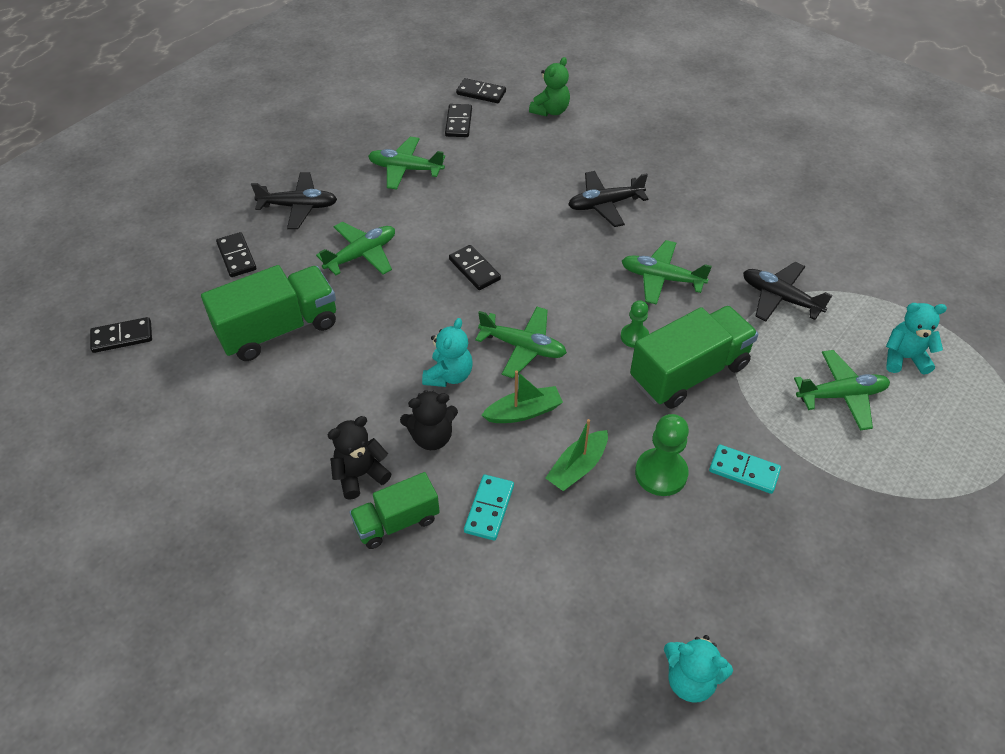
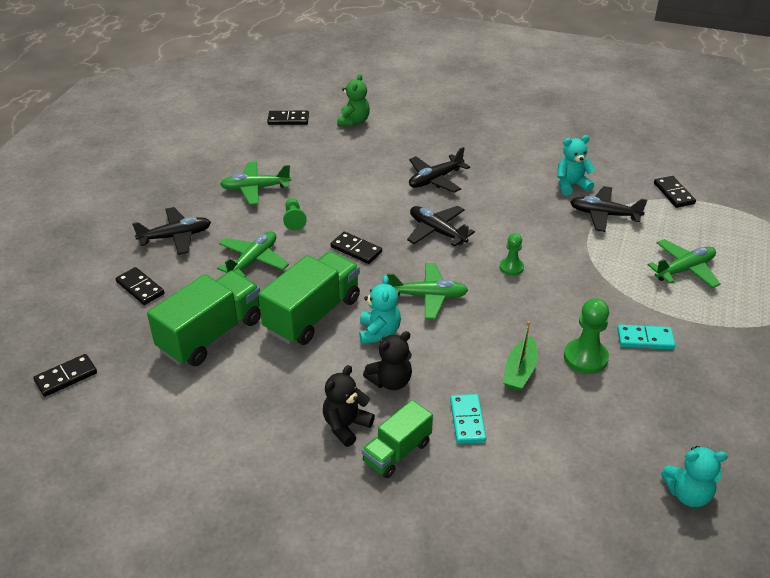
camera: 20 degrees left, 10 degrees down
black domino [445,104,472,137] -> black domino moved to [654,176,696,208]
green boat [481,371,563,423] -> none
green plane [622,240,712,305] -> none
green truck [630,306,758,409] -> green truck moved to [258,251,360,345]
turquoise teddy bear [886,303,947,375] -> turquoise teddy bear moved to [557,135,595,196]
none -> green pawn [283,198,307,230]
none -> black plane [407,206,475,247]

